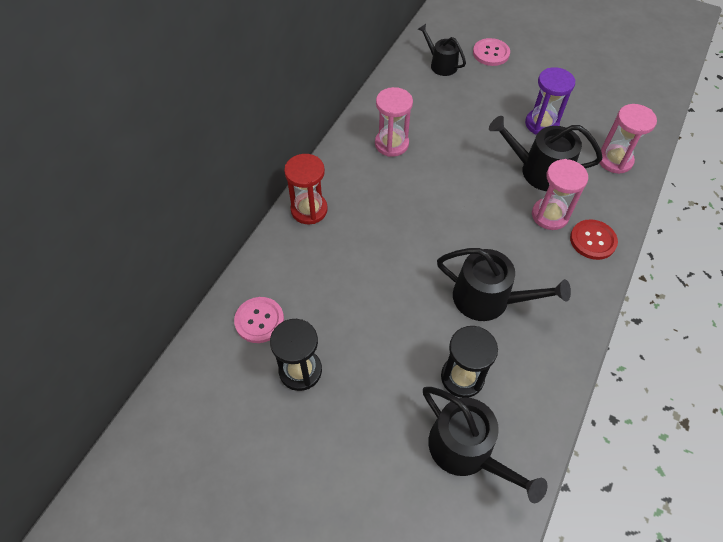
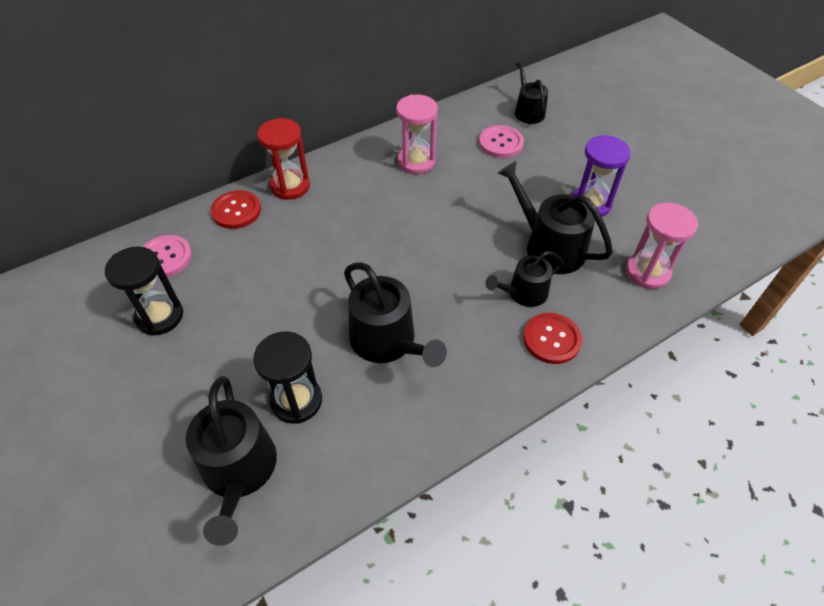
camera: 30 degrees right, 5 degrees down
pink button [473,38,510,66] -> pink button moved to [479,125,524,158]
pink hourglass [532,159,588,230] -> black watering can [485,251,564,307]
none -> red button [211,190,261,229]

